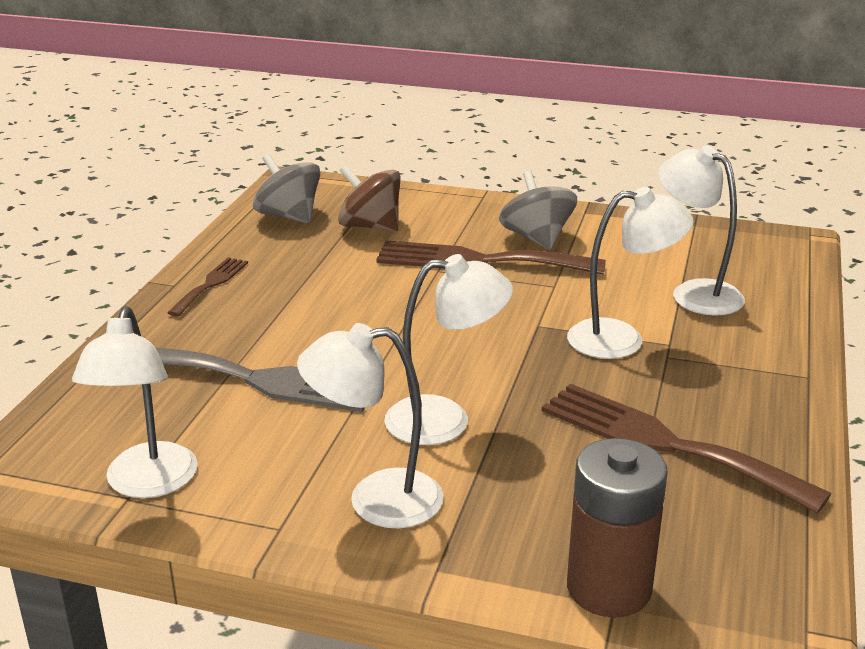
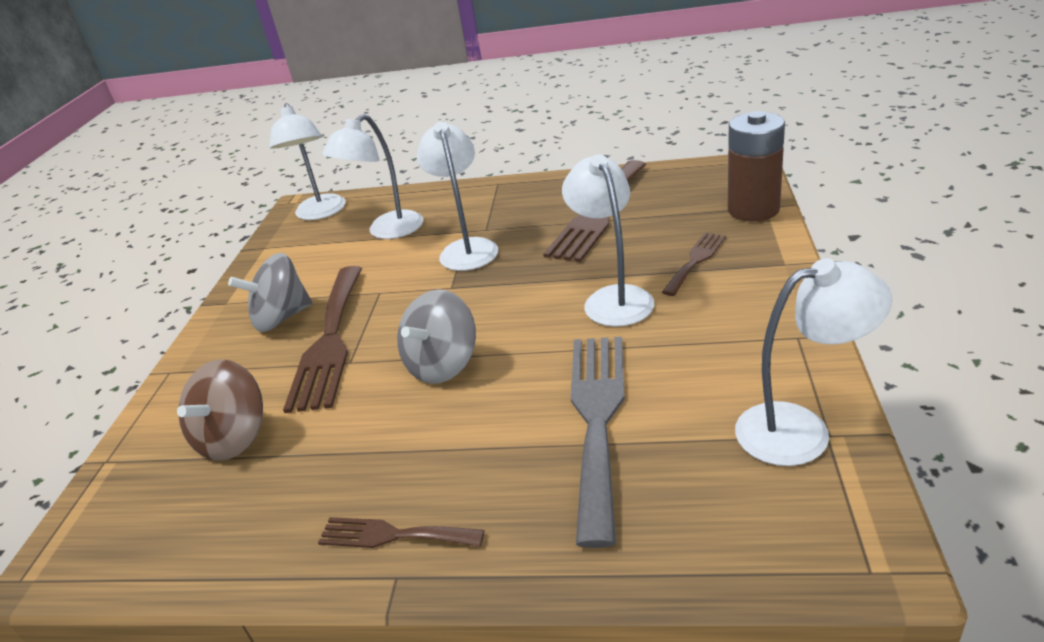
camera: 95 degrees left, 5 degrees up
grey spinning top [253,153,321,223] -> grey spinning top moved to [397,290,476,384]
white lamp [297,323,444,528] -> white lamp moved to [269,103,346,220]
none -> brown fork [662,232,726,296]

